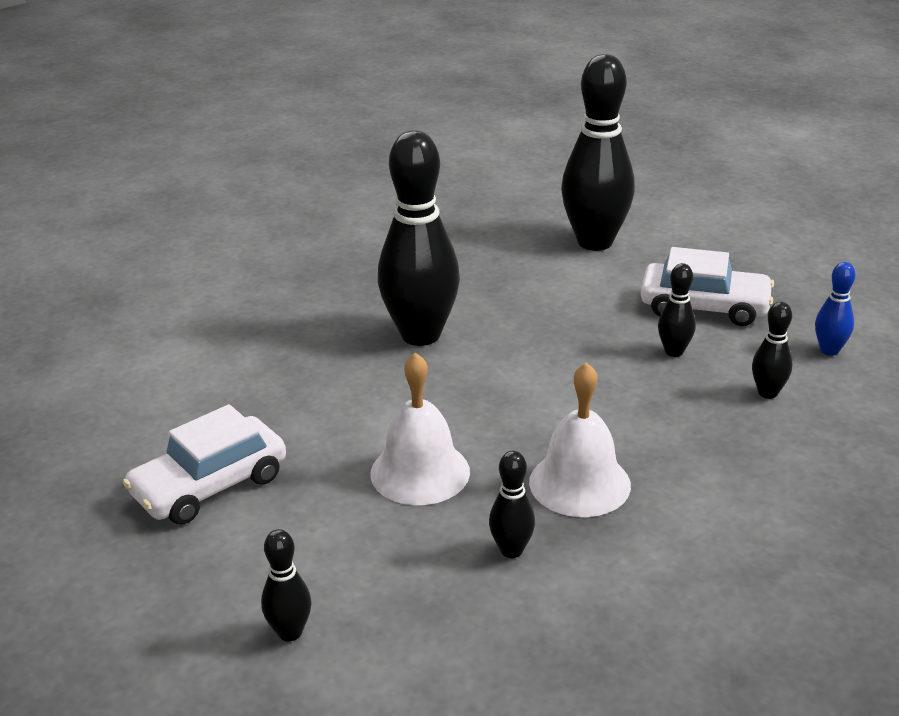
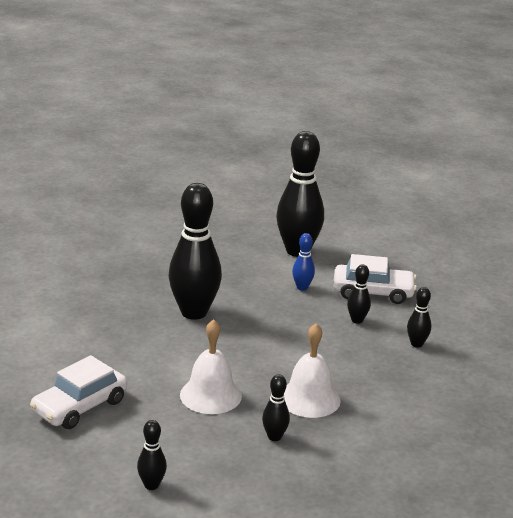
camera: 10 degrees left, 5 degrees down
blue bowling pin [815,262,855,356] -> blue bowling pin moved to [292,233,315,291]

